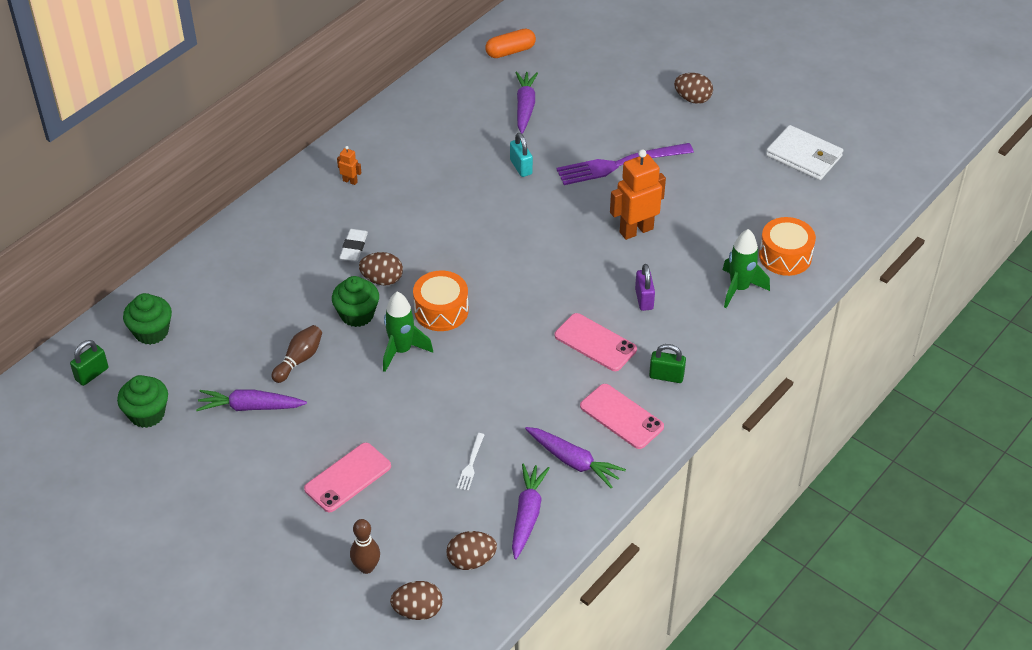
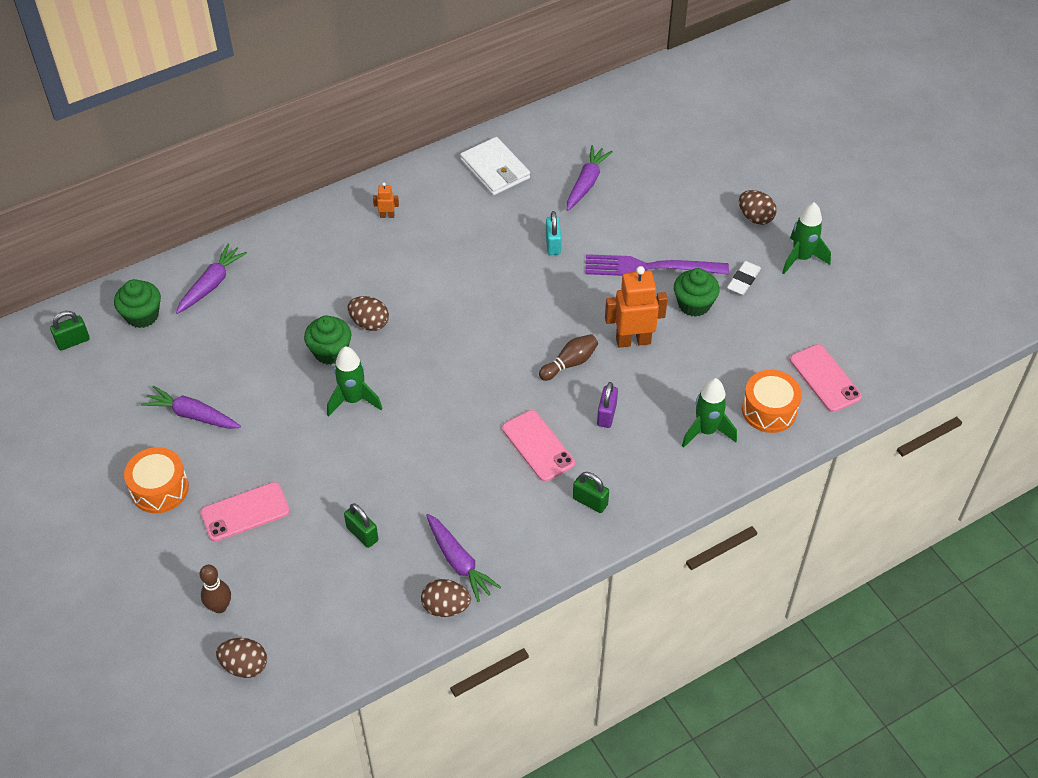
camera: 20 degrees right, 5 degrees up
green cupcake [117,375,168,428] -> green cupcake moved to [674,268,720,317]
brown bowling pin [271,325,322,383] -> brown bowling pin moved to [539,334,598,381]
orange robot [337,146,361,185] -> orange robot turned 45 degrees counterclockwise [373,183,399,218]
white eraser [339,229,368,262] -> white eraser moved to [727,261,761,295]
orange drum [413,271,469,331] -> orange drum moved to [124,447,189,513]
brown egg [446,531,497,570] -> brown egg moved to [421,579,471,617]
white fork [457,433,484,491] -> green padlock [344,503,378,548]
orange capsule [485,28,536,58] -> none
purple carrot [512,463,550,560] -> purple carrot moved to [176,244,247,314]
pink phone [580,384,664,449] -> pink phone moved to [790,344,862,412]
white wallet [766,125,843,180] -> white wallet moved to [460,137,530,195]
none -> green rocket [782,202,831,274]

